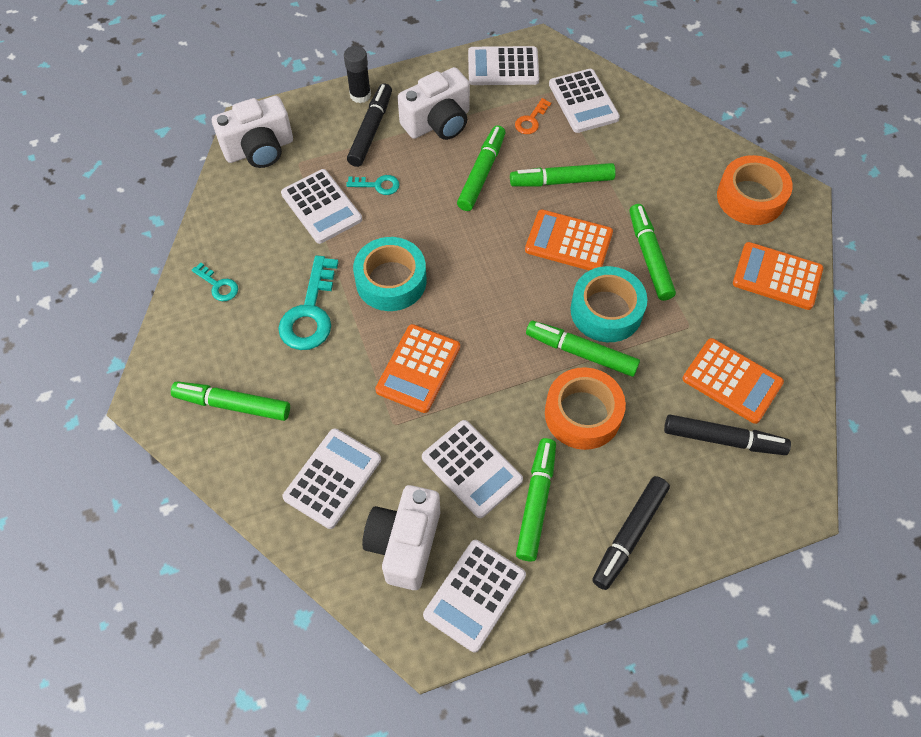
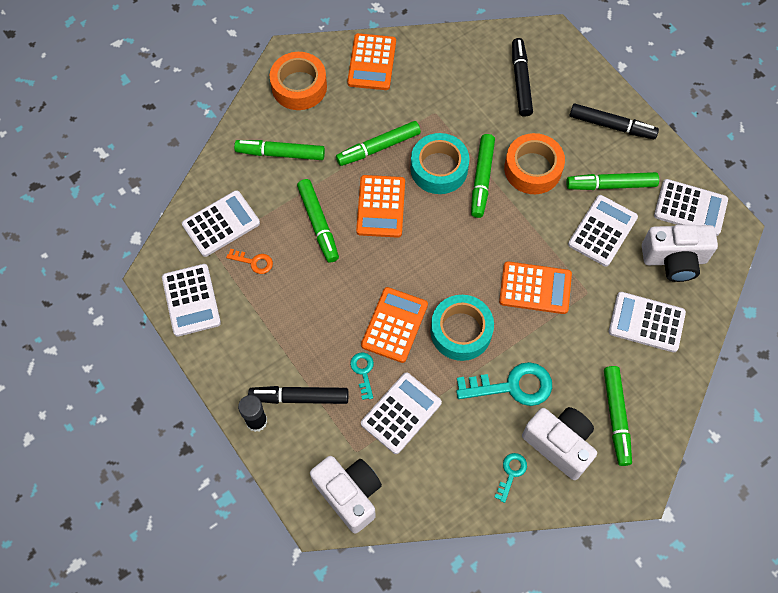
camera: 105 degrees left, 5 degrees up
white camera [397,67,470,140] -> white camera moved to [522,407,597,480]
green marker [457,125,505,211] -> green marker moved to [234,140,325,160]
orange calculator [683,338,784,424] -> orange calculator moved to [361,287,428,363]

